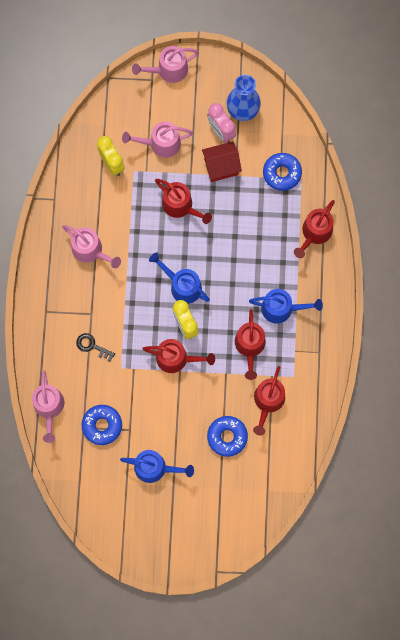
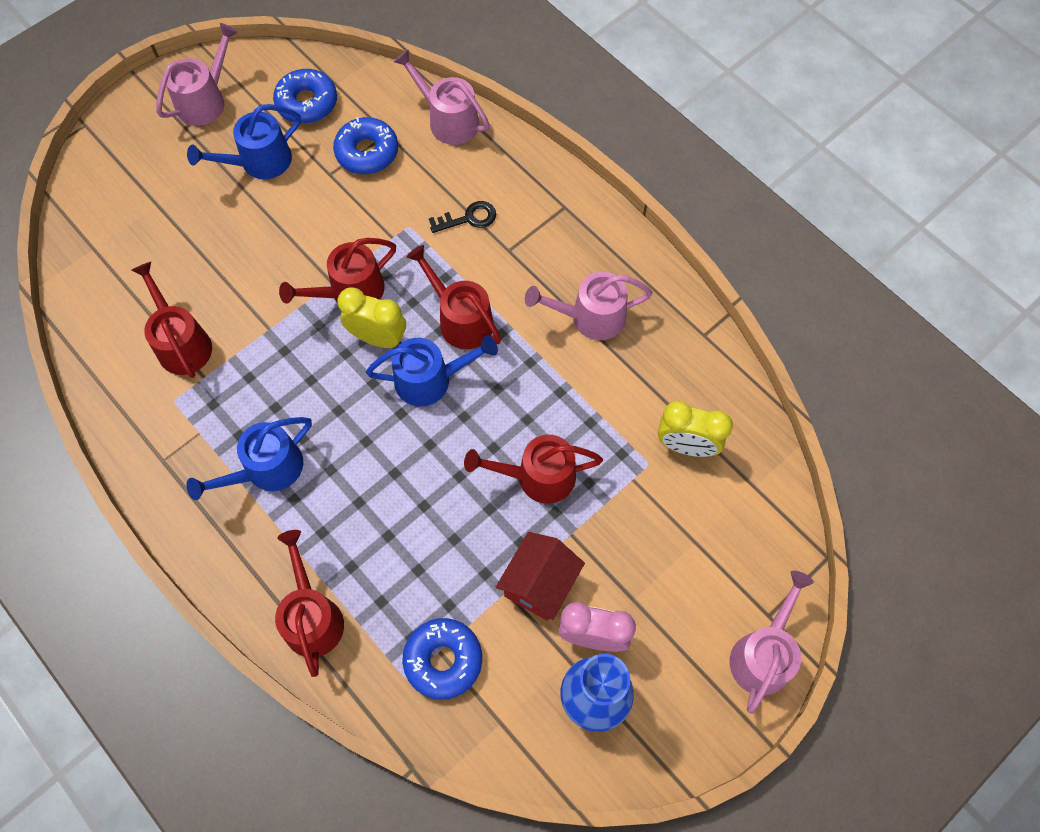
camera: 135 degrees right, 10 degrees down
pink watering can [122,121,193,158] -> pink watering can moved to [156,23,238,126]
blue donut [207,416,248,457] -> blue donut moved to [273,69,337,124]
red watering can [235,309,266,380] -> red watering can moved to [406,245,501,349]

